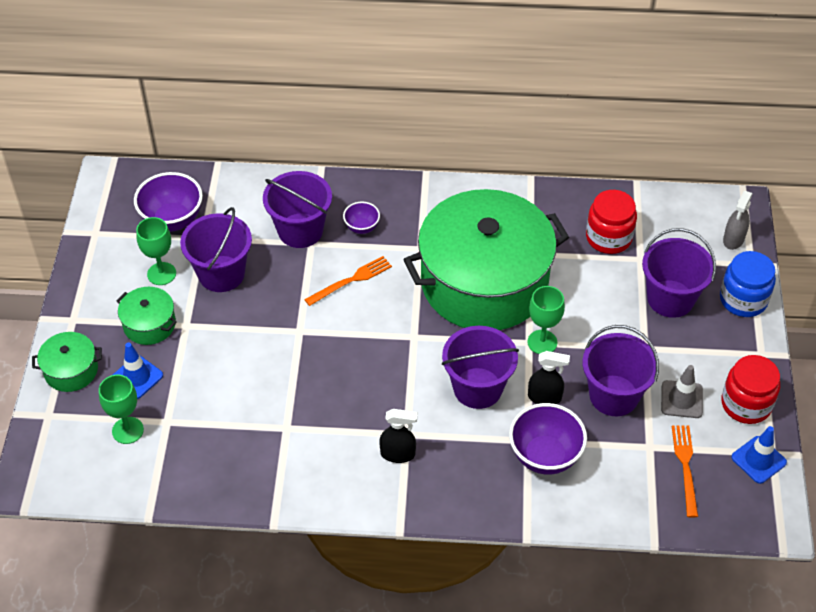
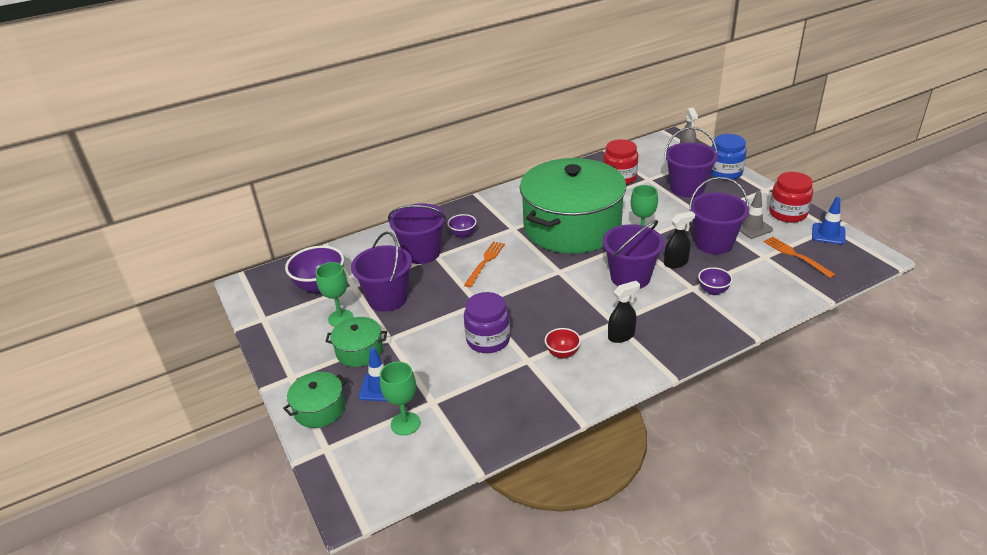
camera: 30 degrees left, 15 degrees down
purple bowl [509,403,587,475] -> purple bowl [698,267,733,295], size x0.54
none -> purple jar [464,292,510,353]
none -> red bowl [545,328,581,359]

